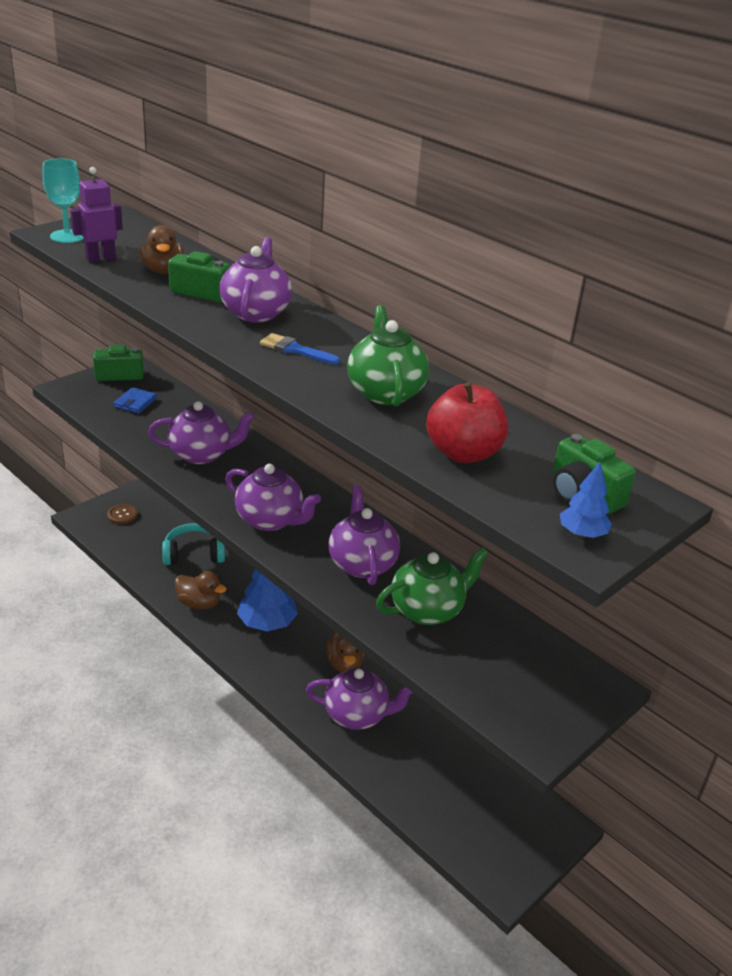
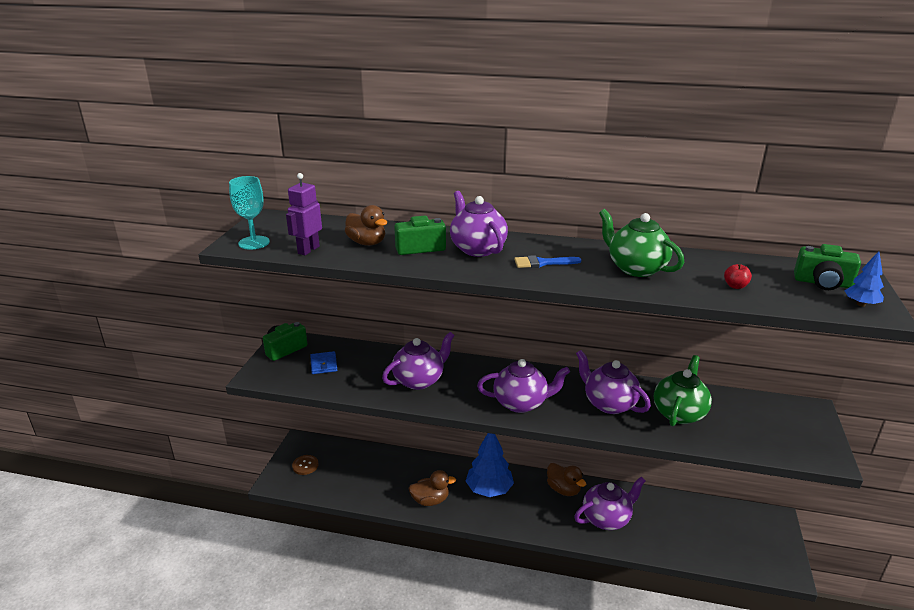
camera: 30 degrees left, 5 degrees down
turquoise headphones [162,523,225,565] -> none
red apple [426,382,508,463] -> red apple [724,264,752,289], size x0.44

